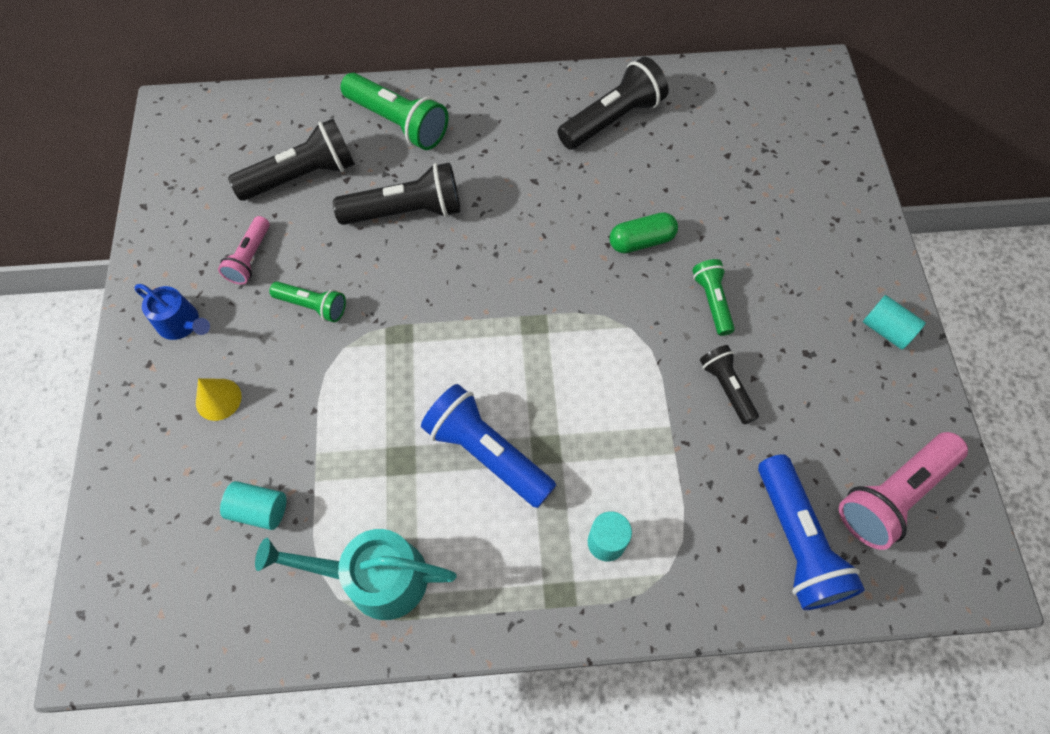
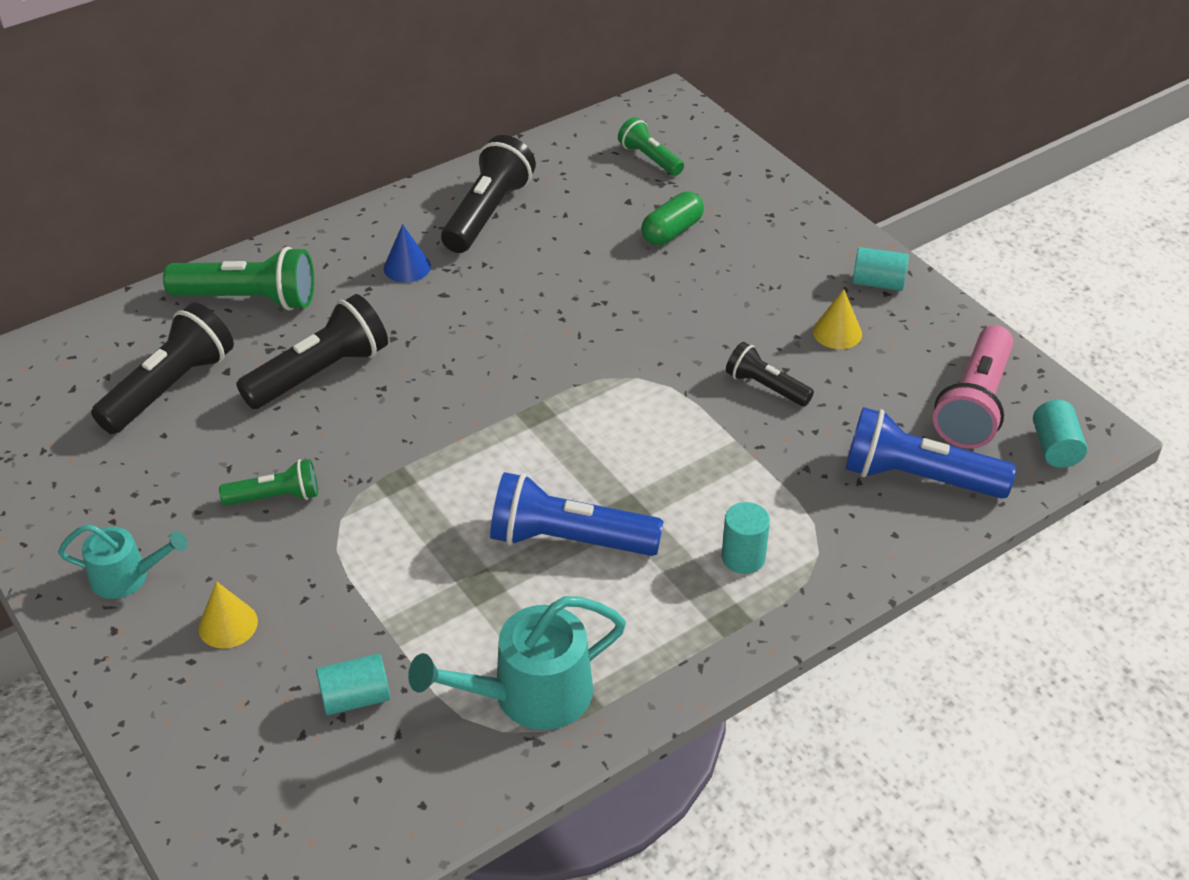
camera: 30 degrees left, 20 degrees down
blue watering can [135,284,210,340] -> turquoise watering can [58,524,188,599]
pink flashlight [218,216,270,285] -> none
green capsule [610,212,678,253] -> green capsule moved to [641,192,704,245]
green flashlight [692,259,735,336] -> green flashlight moved to [618,117,684,176]
blue flashlight [758,454,865,610] -> blue flashlight turned 150 degrees clockwise [845,407,1016,499]
none -> blue cone [384,224,431,283]
none -> yellow cone [813,289,862,349]
none -> turquoise cylinder [1033,400,1087,468]

